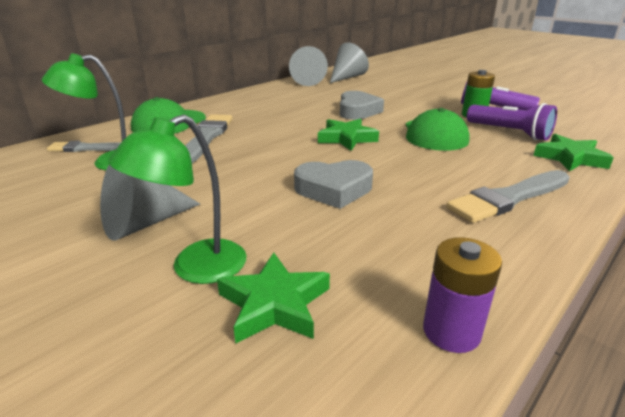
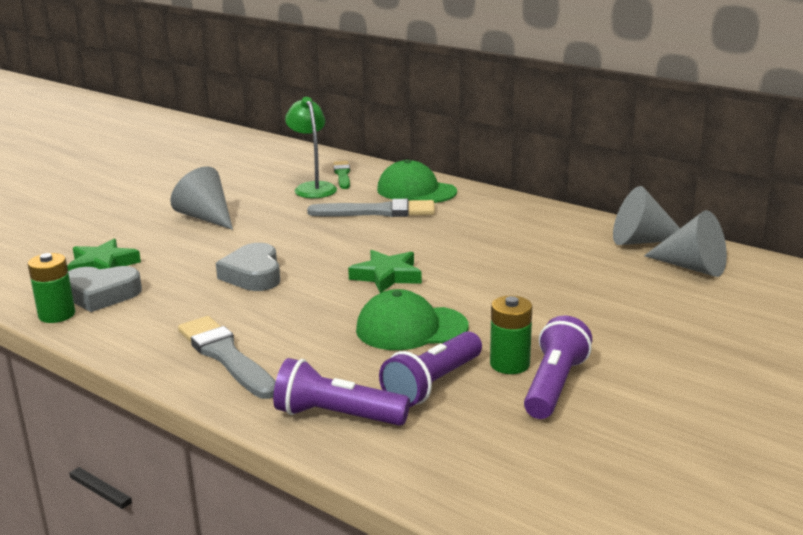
camera: 85 degrees right, 5 degrees down
grey brush [47,141,121,152] -> green brush [333,161,350,189]
green lamp [108,114,246,284] -> none
grey heart [340,91,384,120] -> grey heart moved to [68,266,142,312]
purple battery [423,237,502,353] -> green battery [28,253,75,323]
green star [533,134,614,172] -> purple flashlight [273,358,410,426]

